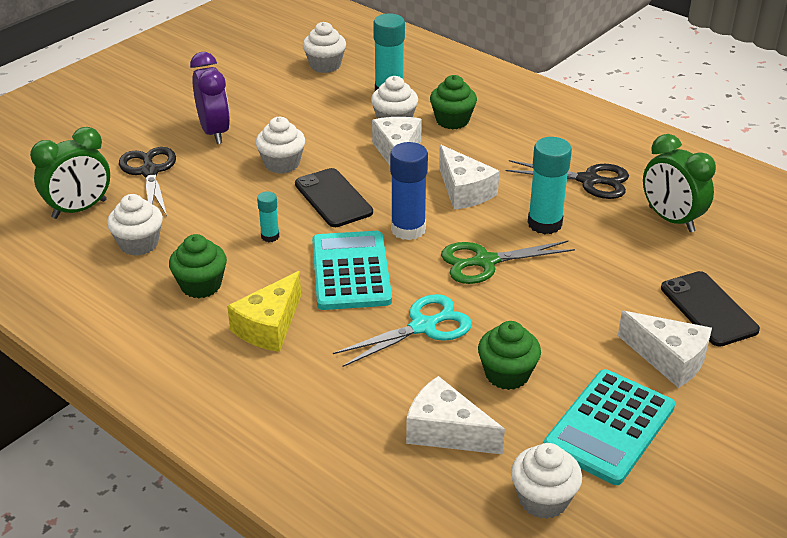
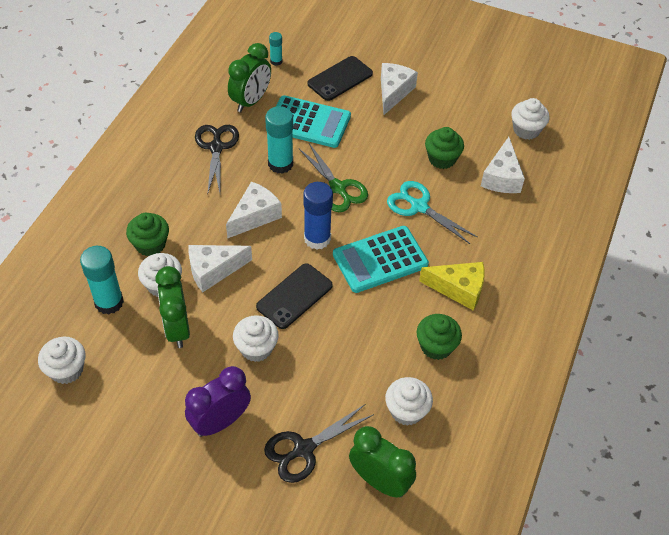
camera: 110 degrees left, 15 degrees up
turquoise glue stick [257,191,279,242] -> turquoise glue stick moved to [269,32,282,66]
turquoise calculator [544,369,675,485] -> turquoise calculator moved to [276,95,351,148]
none -> green clock [155,266,190,348]

